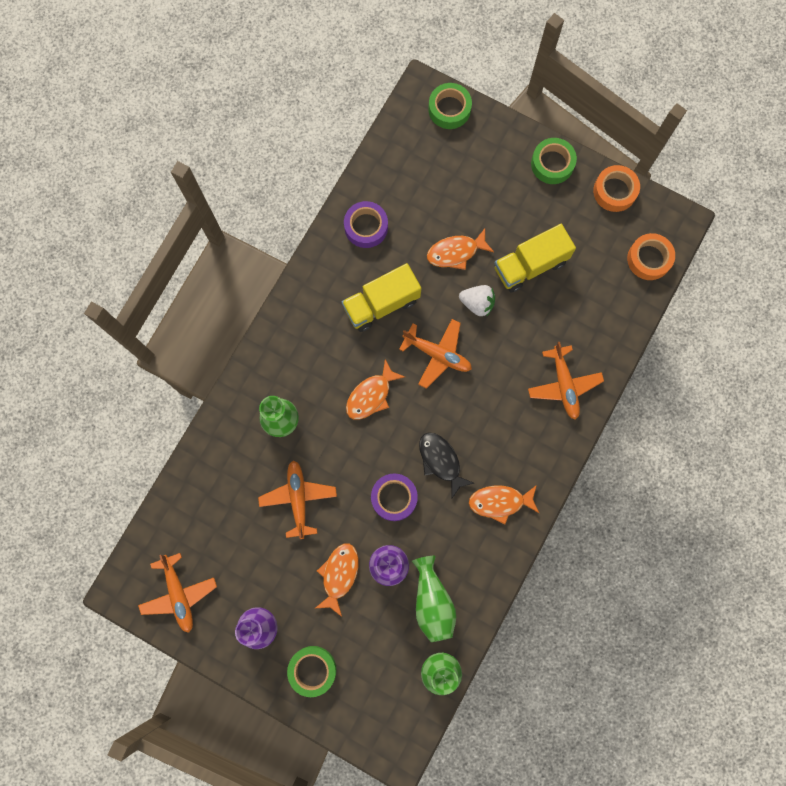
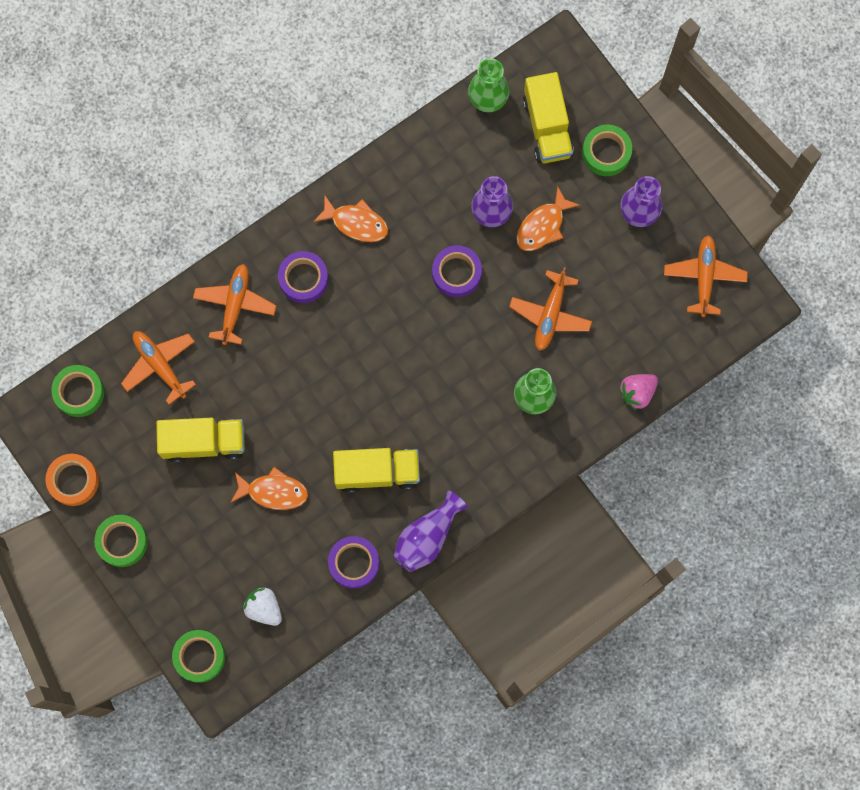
camera: 155 degrees left, 0 degrees up
orange fish [346,359,405,420] -> none
orange plane [399,319,472,389] -> orange plane moved to [121,331,196,405]
green vase [412,556,456,642] -> none
black fish [419,432,474,498] -> none
white strawberry [459,285,495,317] -> white strawberry moved to [243,587,282,626]
orange tape [627,233,675,280] -> green tape [51,365,104,417]
none -> purple tape [278,251,328,303]
none -> purple vase [393,491,468,572]
none -> yellow truck [523,72,574,163]
none -> pink strawberry [619,374,658,410]

